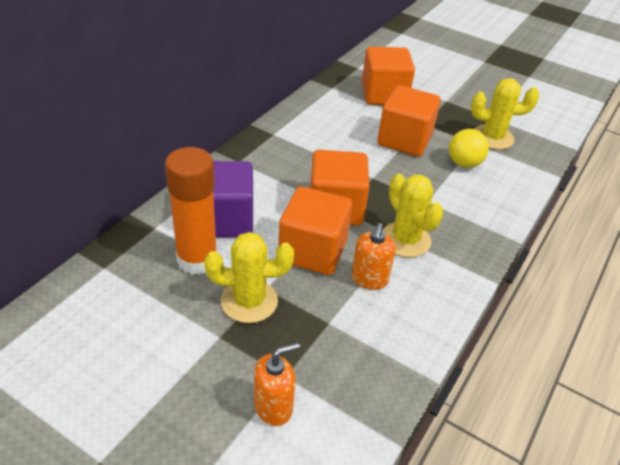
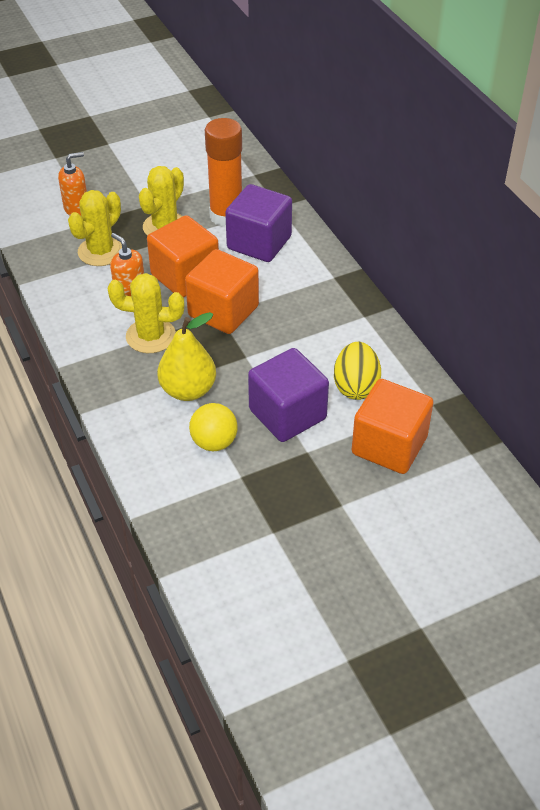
camera: 125 degrees right, 5 degrees up
orange soap dispenser [254,342,300,426] -> orange soap dispenser turned 120 degrees counterclockwise [58,152,87,215]
orange cube [377,85,441,156] -> purple cube [248,348,329,442]
yellow cactus [471,78,540,150] -> yellow cactus moved to [68,190,122,266]
none -> yellow pear [157,312,216,401]
none -> yellow egg [334,342,381,400]

